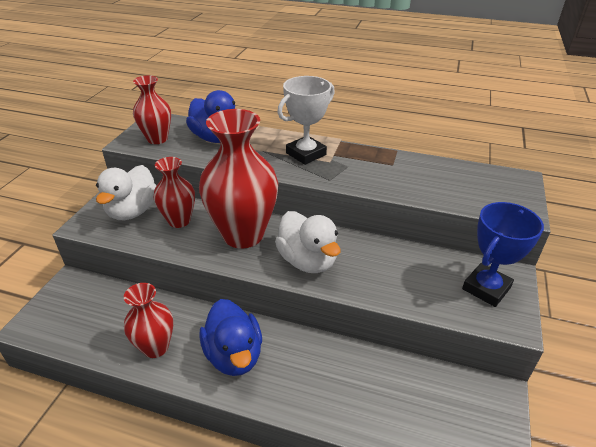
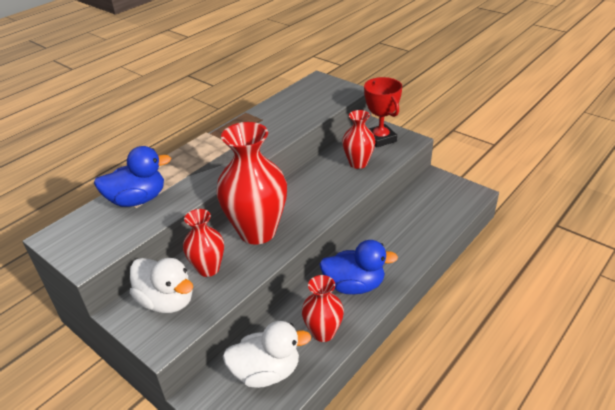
camera: 65 degrees left, 0 degrees up
red vase [133,75,171,144] -> red vase moved to [342,110,375,169]
white duck [275,211,341,273] -> white duck moved to [223,321,311,388]
white trophy [277,76,335,165] -> none
blue trophy [462,202,544,307] -> red trophy [364,77,402,148]

